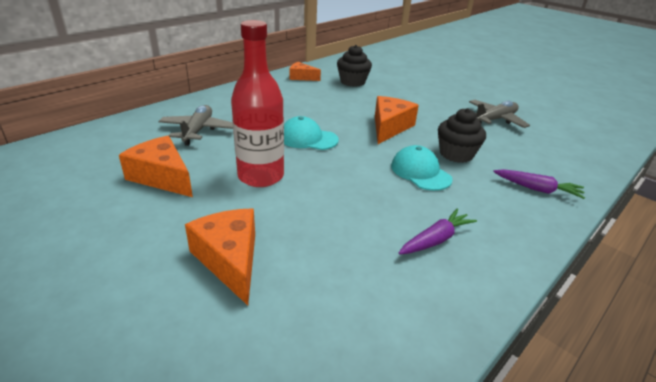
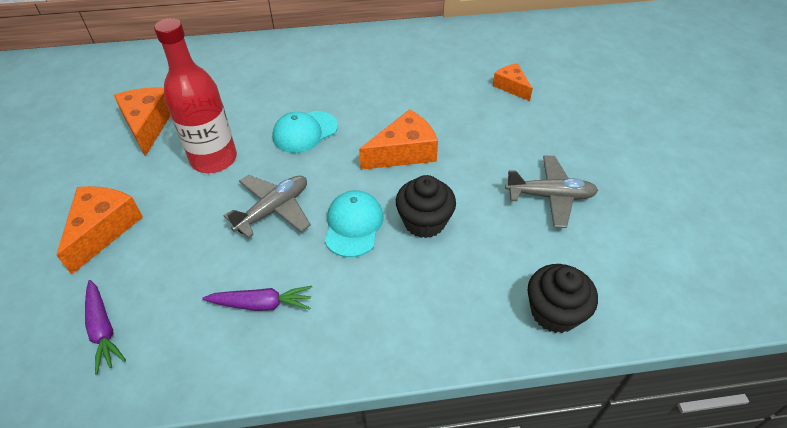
camera: 40 degrees right, 15 degrees up
grey plane [159,105,233,146] -> grey plane moved to [224,175,311,238]
turquoise cap [284,116,339,150] -> turquoise cap turned 90 degrees counterclockwise [272,111,338,153]
orange cheese [289,62,321,81] -> orange cheese moved to [493,63,533,101]
black cupcake [337,45,372,87] -> black cupcake moved to [528,264,598,333]
purple carrot [493,169,585,199] -> purple carrot moved to [85,280,126,375]

